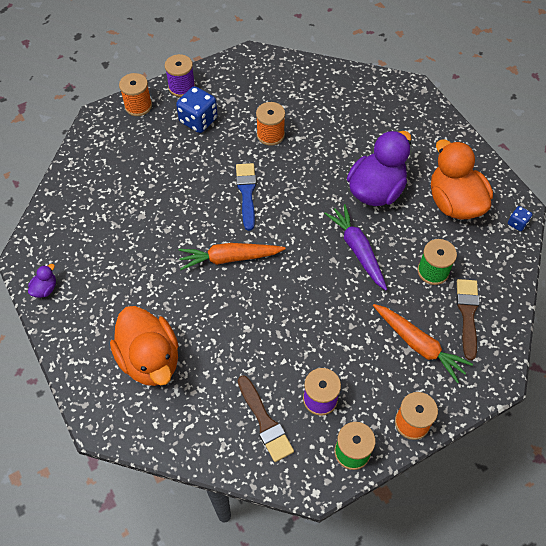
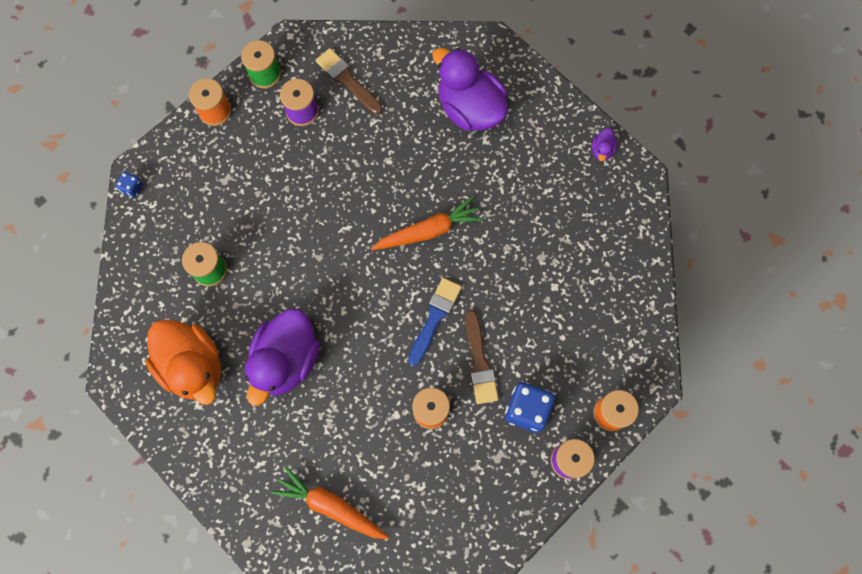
camera: 165 degrees right, 15 degrees up
orange duck [110,306,178,386] -> purple duck [432,48,508,131]
blue brush [236,163,256,231] -> blue brush turned 135 degrees counterclockwise [408,278,462,366]
purple carrot [324,204,387,290] -> none
orange carrot [373,304,473,383] -> orange carrot moved to [271,466,389,539]
brown brush [457,279,480,360] -> brown brush moved to [465,310,499,404]
blue dice [508,206,532,231] -> blue dice moved to [115,172,143,198]

